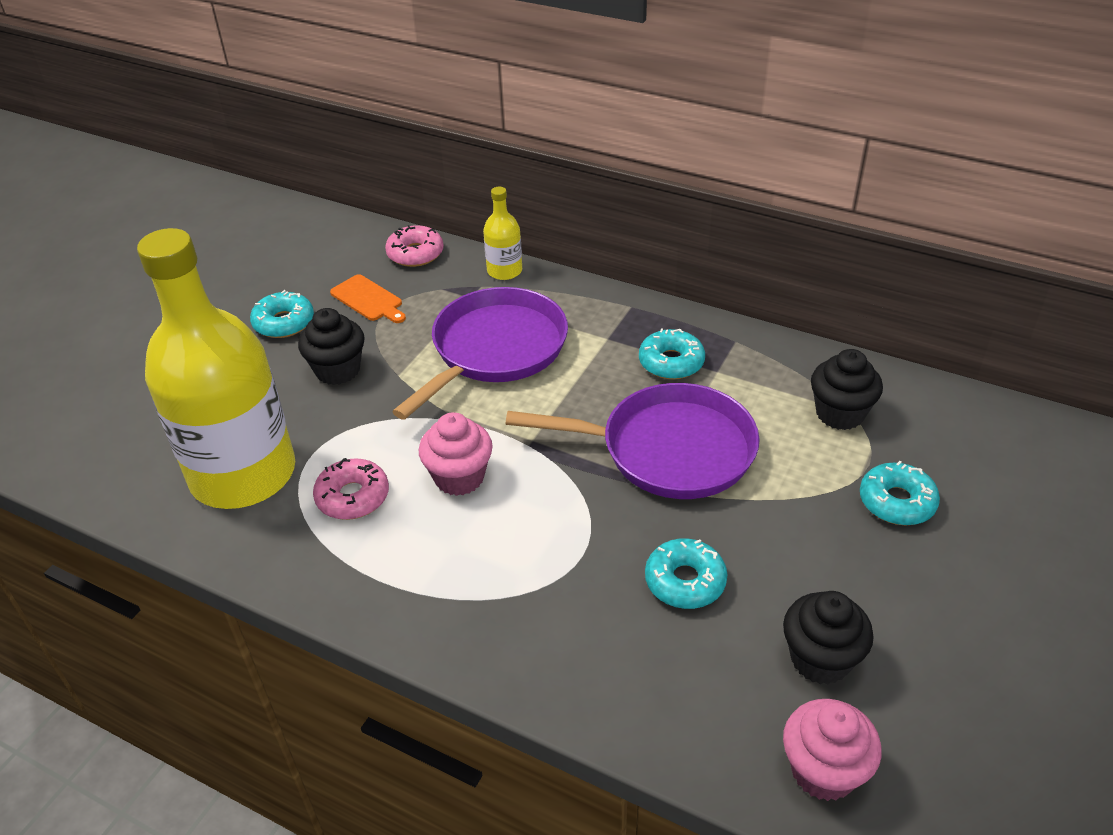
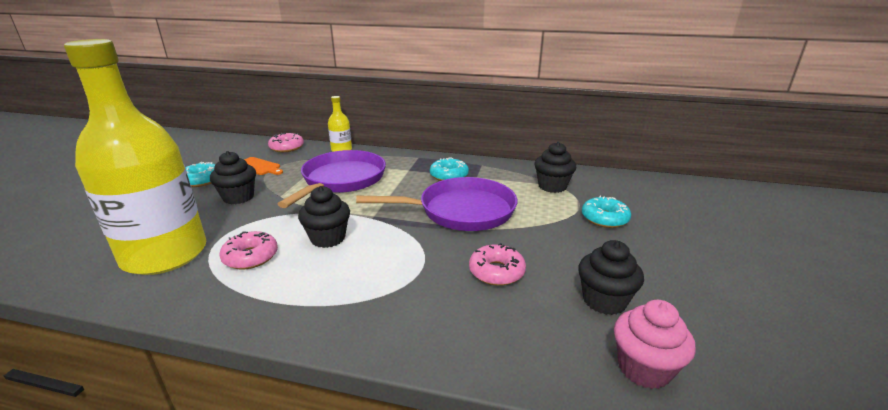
camera: 15 degrees left, 15 degrees down
pink cupcake [419,412,493,496] -> black cupcake [298,186,350,248]
turquoise donut [645,539,727,609] -> pink donut [469,243,526,286]

